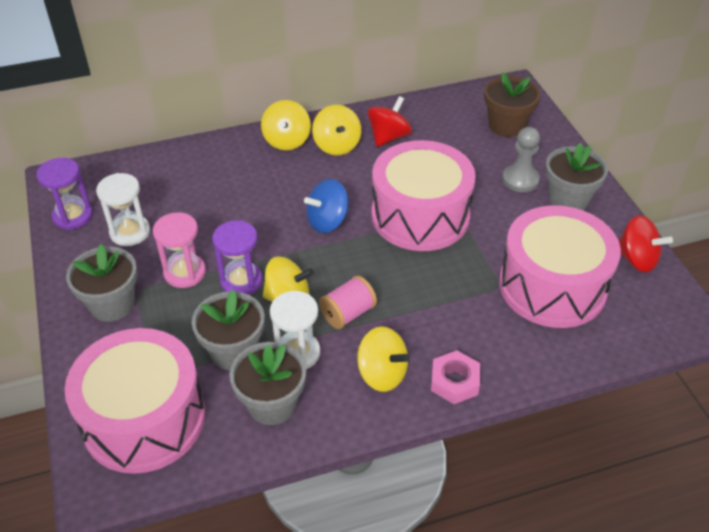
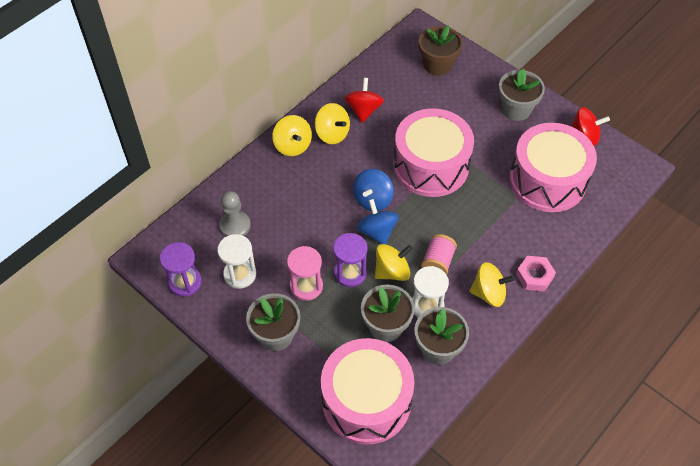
camera: 30 degrees left, 10 degrees up
grey pawn [502,127,540,192] -> grey pawn moved to [220,191,251,237]
none -> blue spinning top [357,199,399,244]

